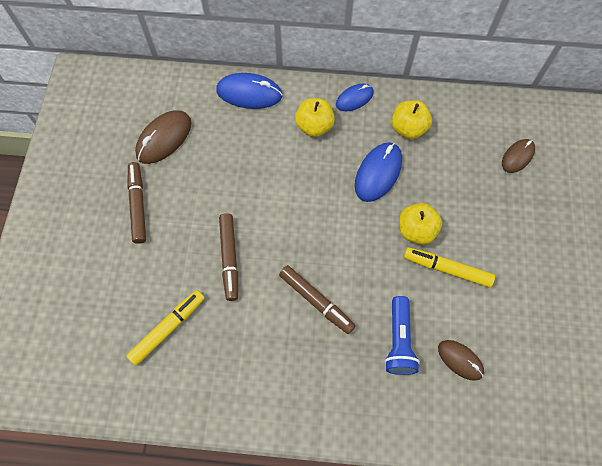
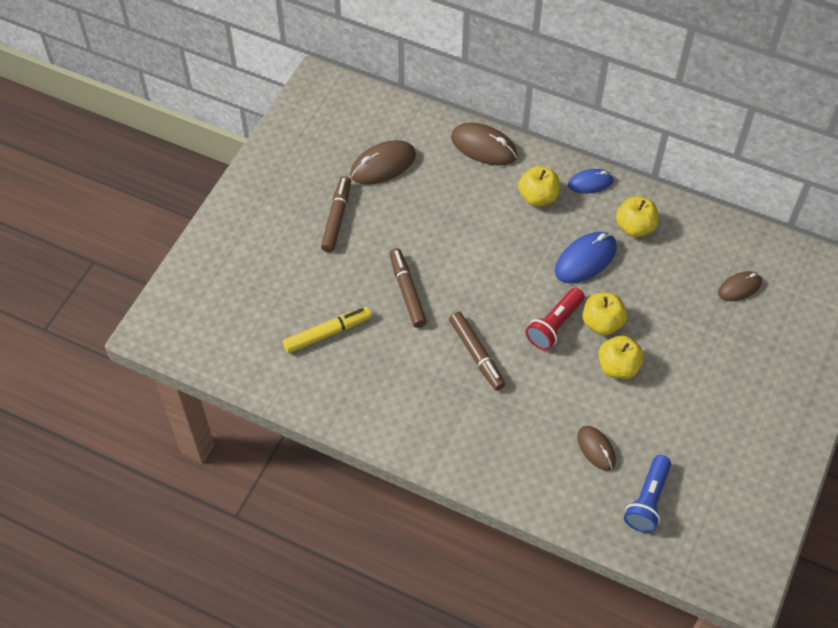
camera: 20 degrees right, 10 degrees down
blue mouse [216,73,283,109] -> brown mouse [451,123,517,166]
brown marker [219,213,238,301] -> brown marker turned 150 degrees clockwise [389,248,427,328]
blue flashlight [385,296,420,375] -> blue flashlight moved to [624,455,671,533]
yellow marker [404,247,495,288] -> yellow apple [599,336,644,379]
none -> red flashlight [525,287,585,350]

